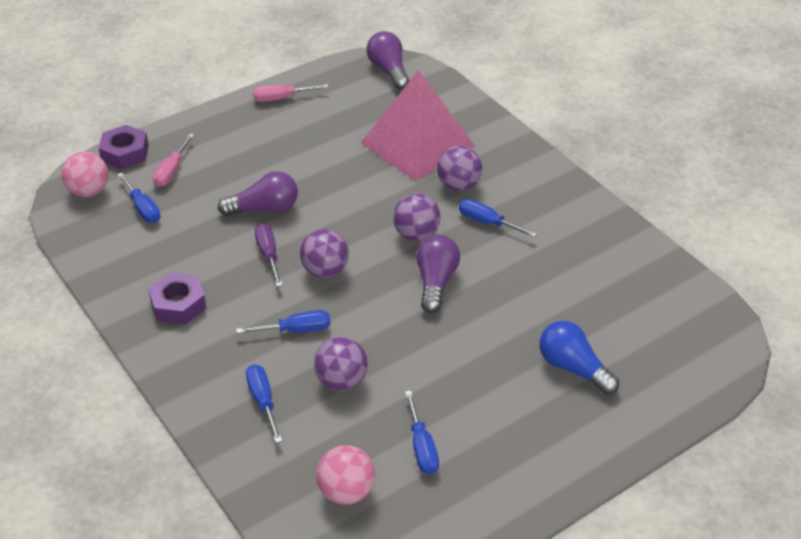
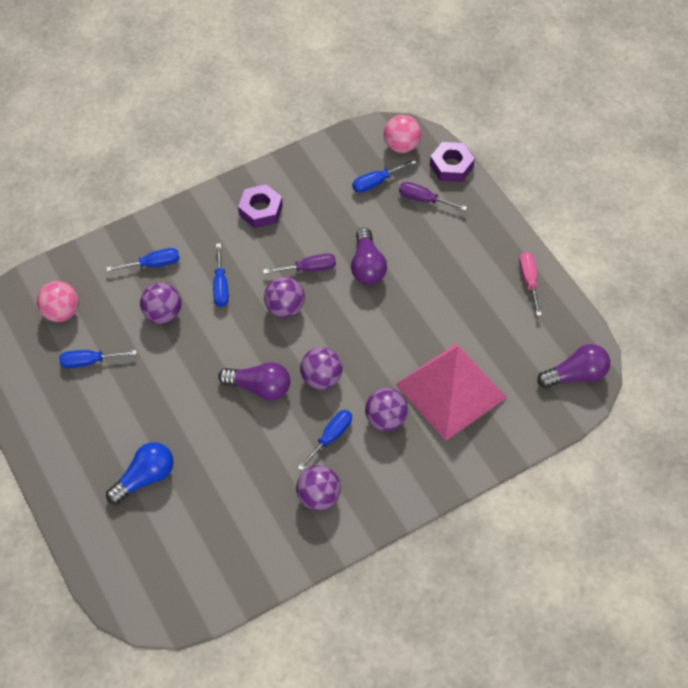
camera: 95 degrees right, 15 degrees up
pink screwdriver [152,134,194,187] -> purple screwdriver [399,182,467,211]
none -> purple ball [296,466,341,511]

